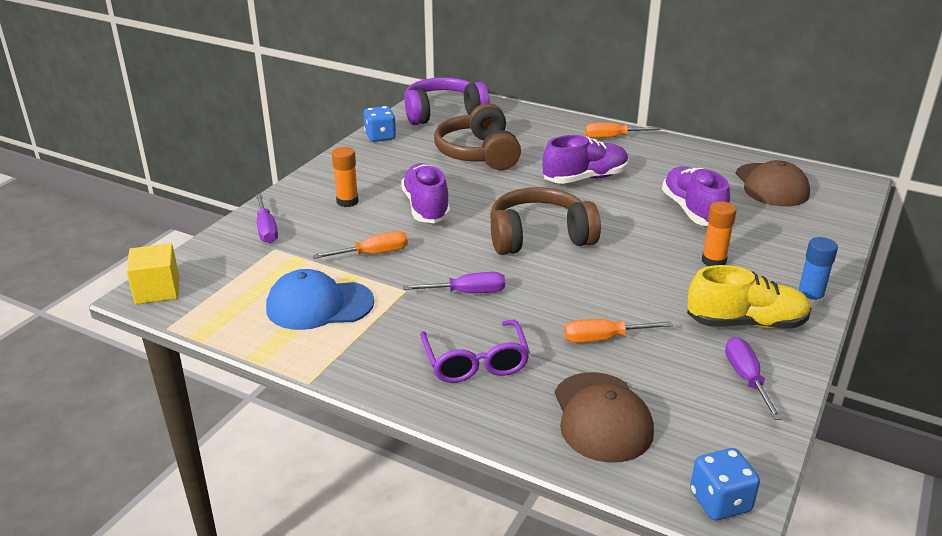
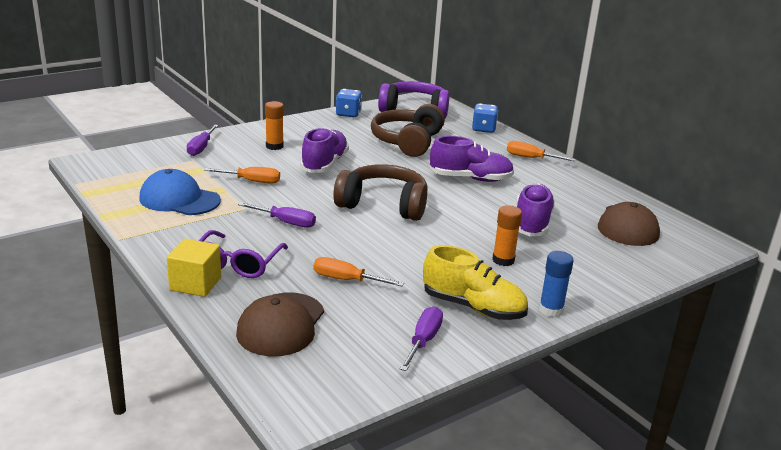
camera: 25 degrees right, 5 degrees down
yellow cube [126,244,179,304] -> yellow cube moved to [167,239,221,297]
blue dice [690,448,760,520] -> blue dice moved to [472,103,498,133]

